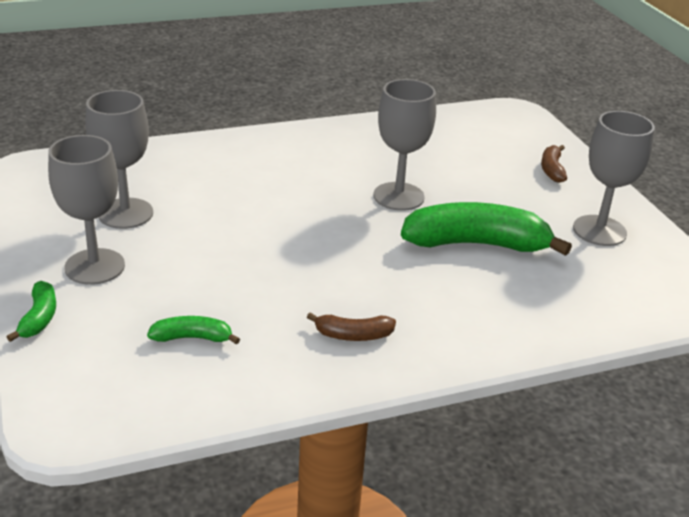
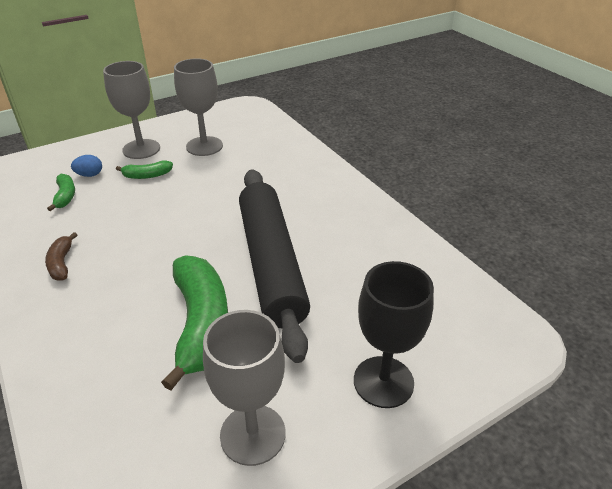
camera: 80 degrees right, 5 degrees up
green banana [7,281,56,342] -> green banana moved to [116,161,173,179]
grey goblet [373,79,436,211] -> black rolling pin [239,169,310,363]
brown banana [541,145,567,183] -> black goblet [354,261,434,408]
none -> blue egg [71,155,102,177]

